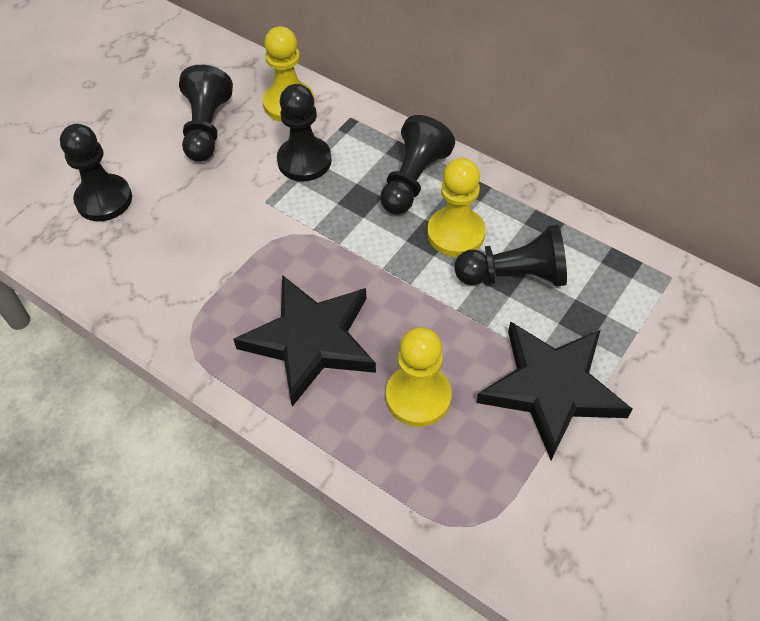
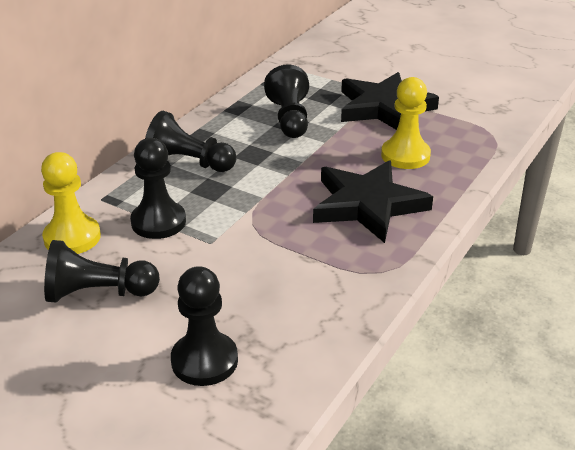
camera: 95 degrees left, 20 degrees down
yellow pawn [427,158,486,257] -> none

